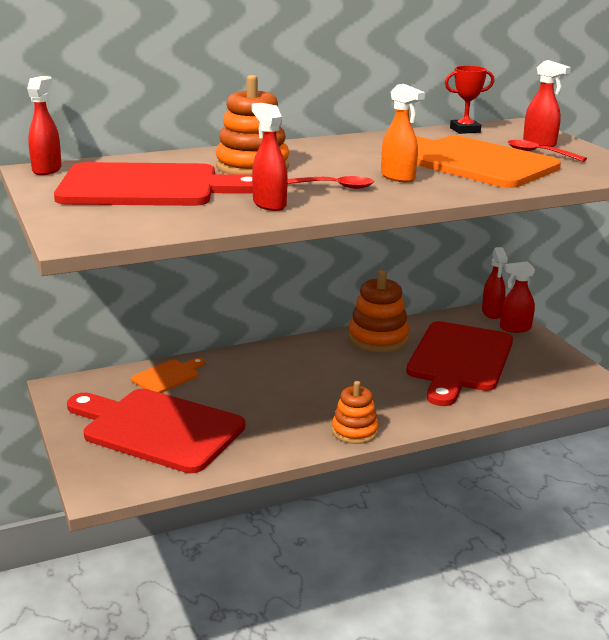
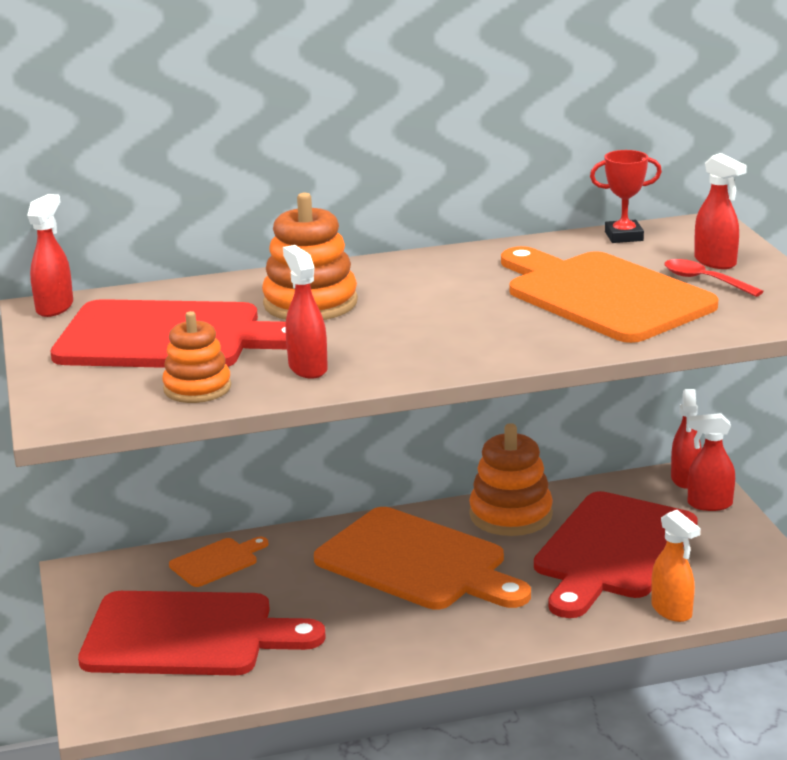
camera: 10 degrees right, 0 degrees up
red cutting board [67,389,245,473] -> red cutting board turned 150 degrees clockwise [78,591,326,675]
red spoon [287,176,374,189] -> none
orange stacking toy [332,381,379,444] -> orange stacking toy moved to [162,311,231,403]
orange spray bottle [381,84,425,182] -> orange spray bottle moved to [651,510,700,622]
none -> orange cutting board [314,507,531,609]

